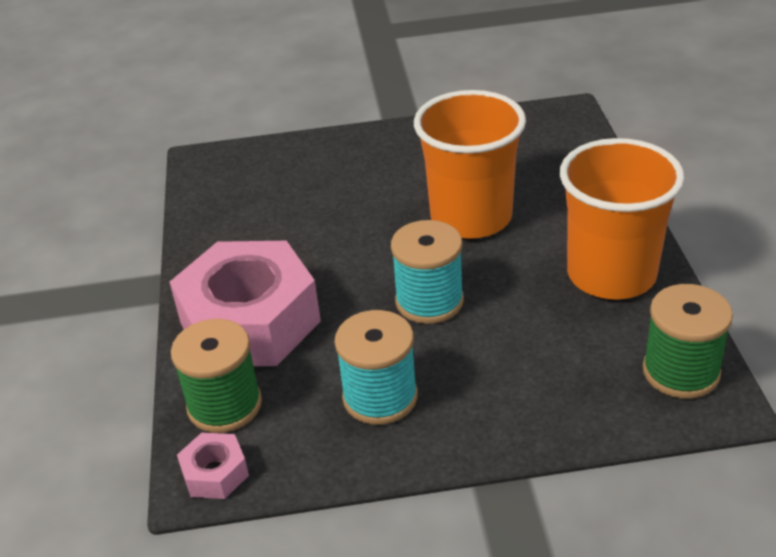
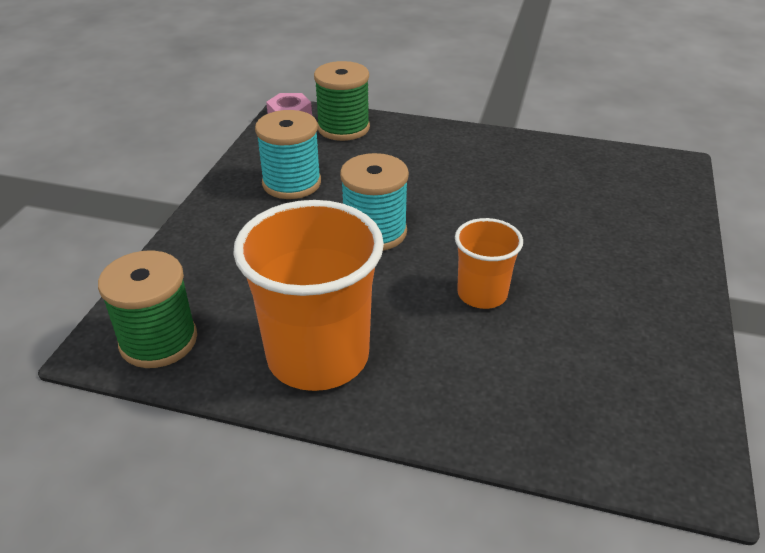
camera: 110 degrees right, 0 degrees up
pink nut [170,241,321,366] -> none
orange cup [414,90,526,239] -> orange cup [455,218,523,309], size x0.54

